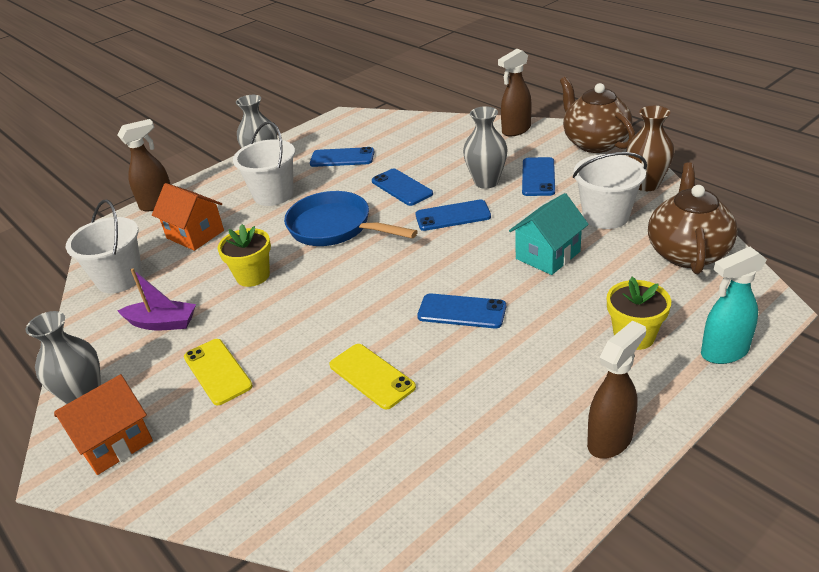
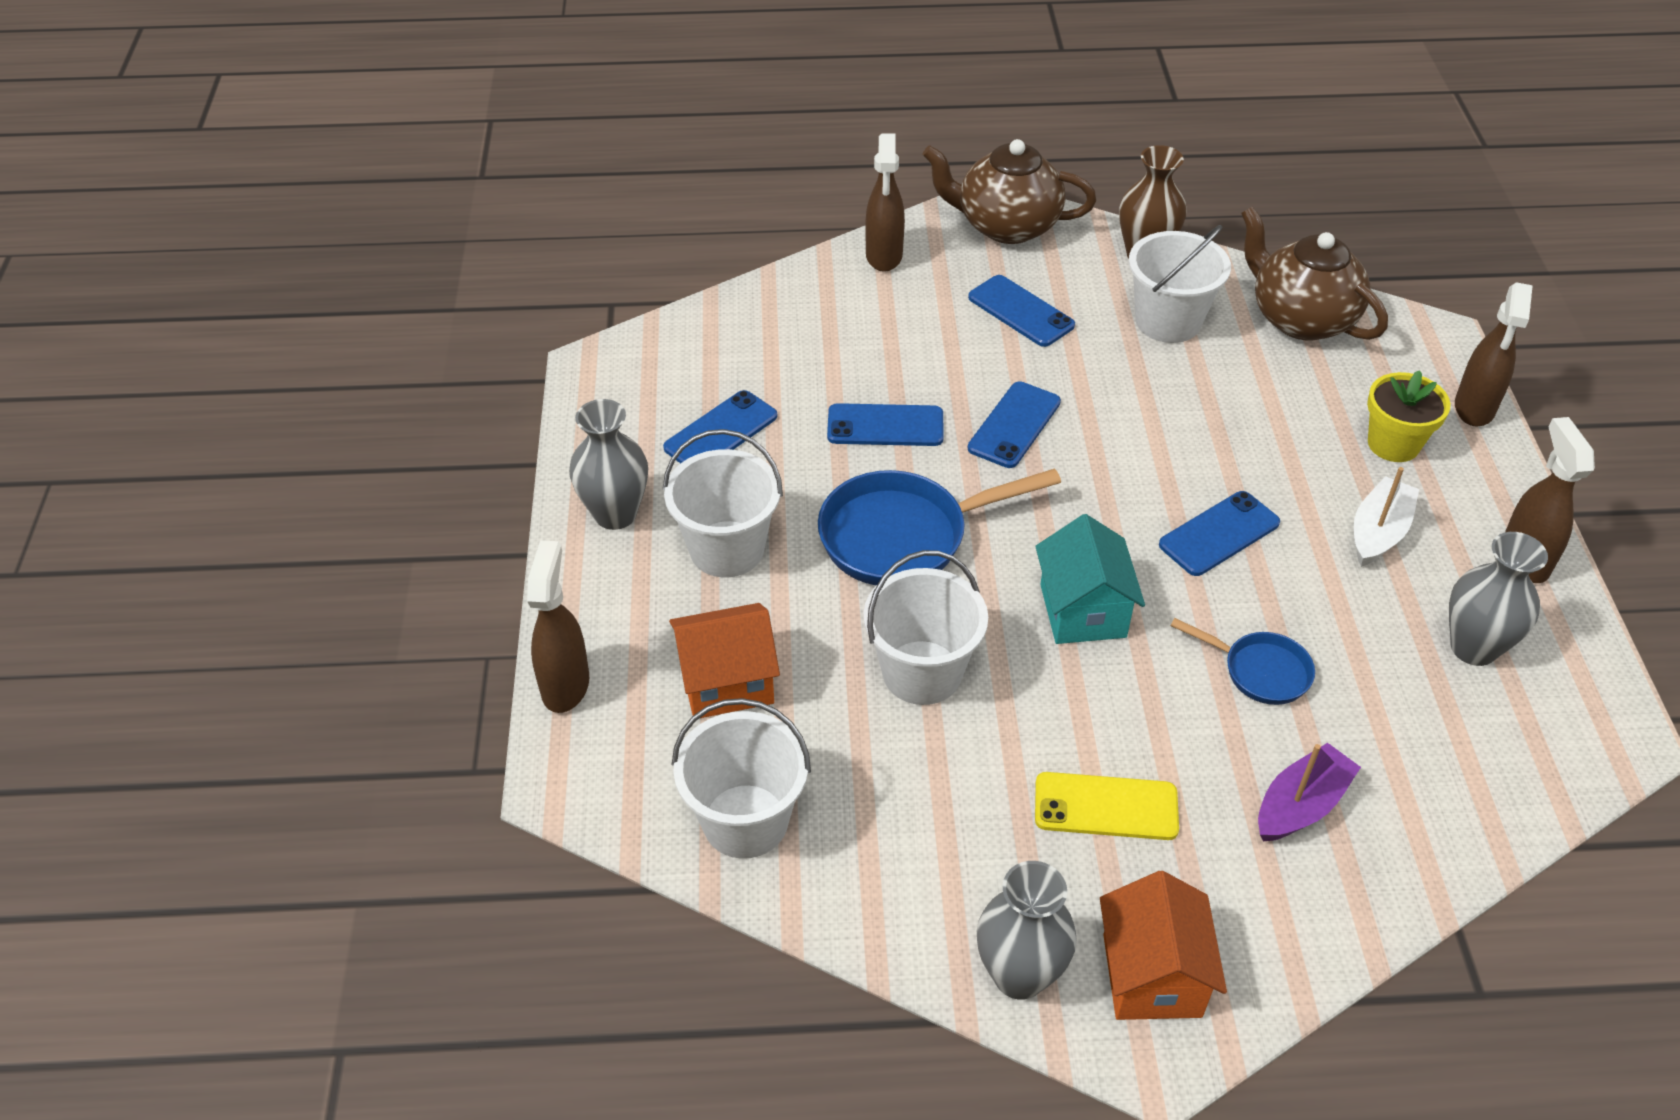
camera: 55 degrees left, 10 degrees up
purple boat [117,268,196,330] -> purple boat moved to [1258,743,1361,842]
yellow flower pot [217,224,271,287] -> white bucket [863,550,988,705]
yellow phone [329,344,416,410] -> blue pan [1171,618,1315,705]
grey vase [463,106,508,189] -> grey vase moved to [1449,532,1548,666]
turquoise house [509,193,589,275] -> turquoise house moved to [1035,514,1145,644]
turquoise spray bottle [701,247,767,364] -> brown spray bottle [1455,282,1533,426]
none -> white boat [1354,467,1419,567]

